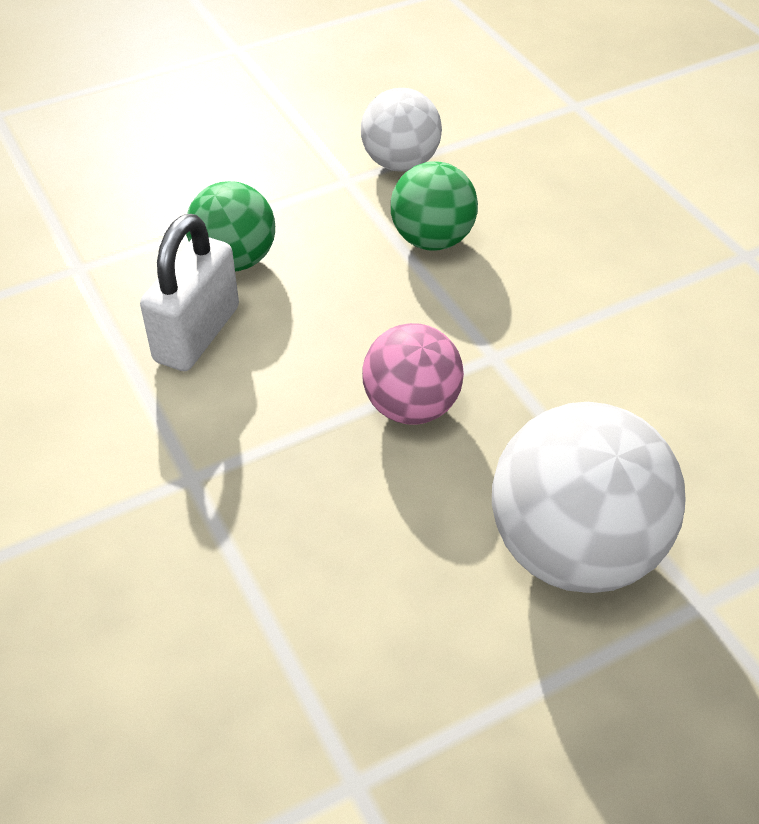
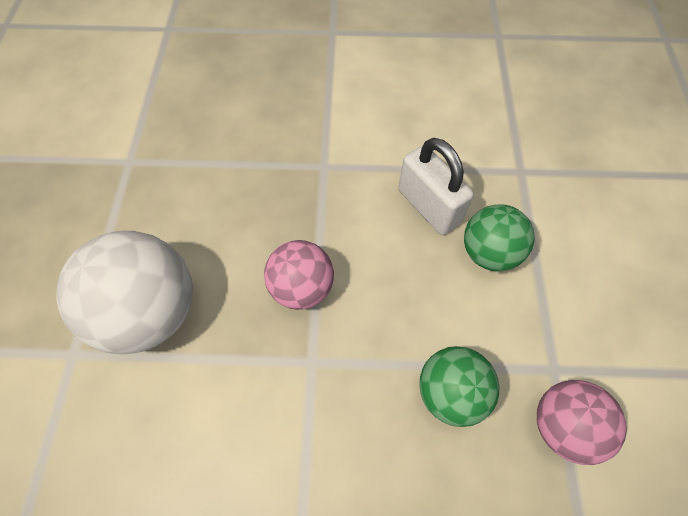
camera: 120 degrees right, 15 degrees up
white ball [361,88,442,172] -> pink ball [537,380,627,465]

